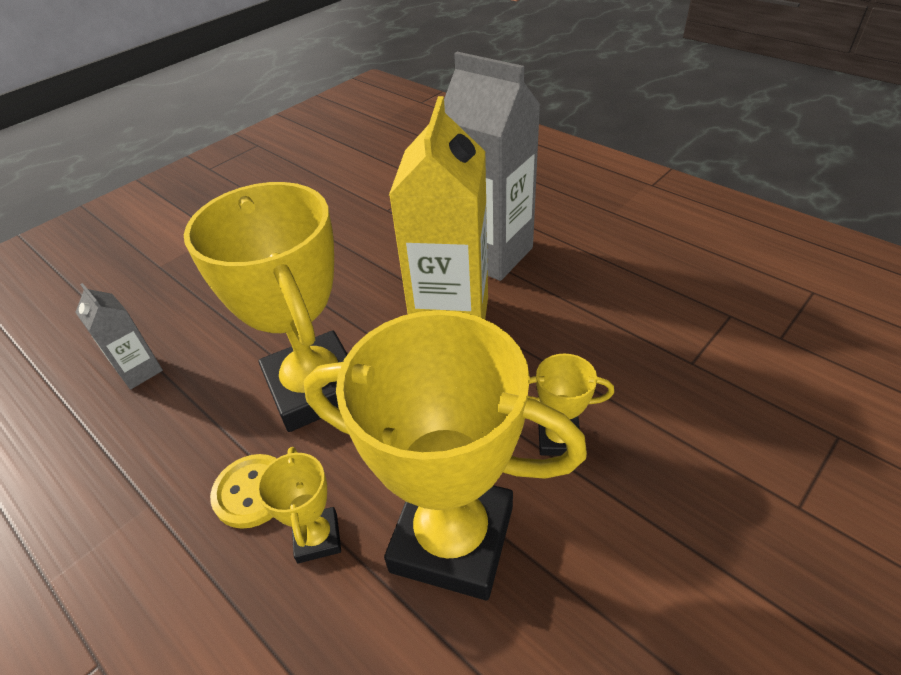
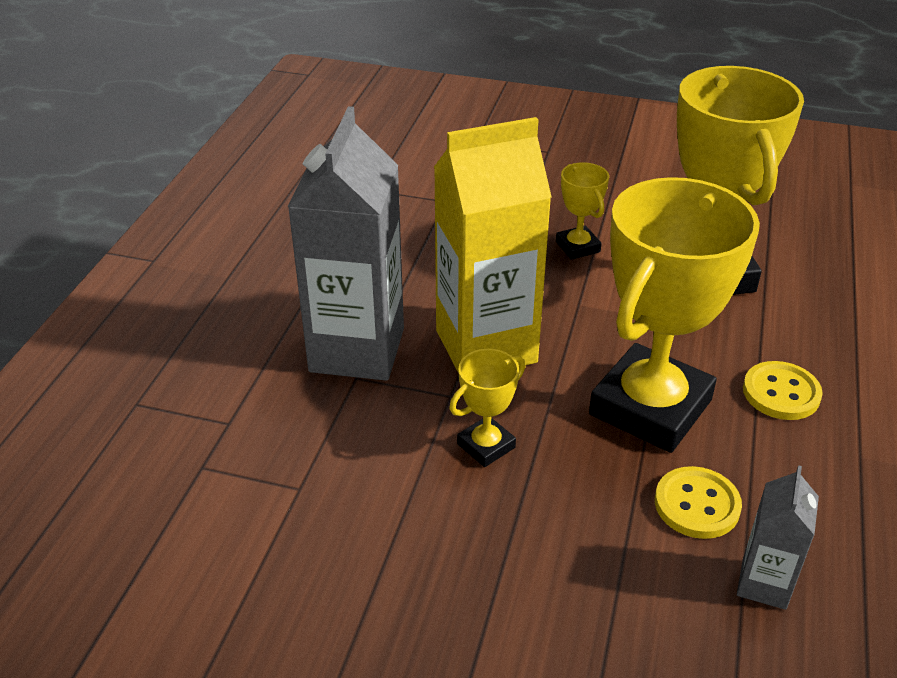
camera: 120 degrees left, 5 degrees down
yellow trophy [257,447,341,563] -> yellow trophy moved to [449,349,525,467]
none -> yellow button [655,466,742,539]

